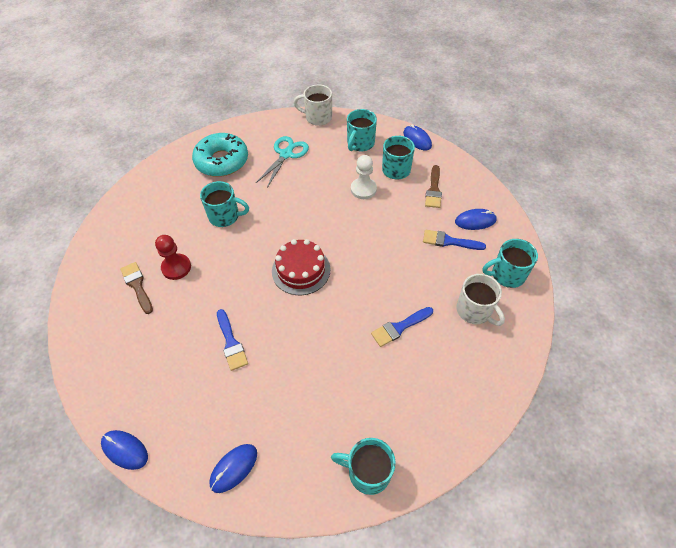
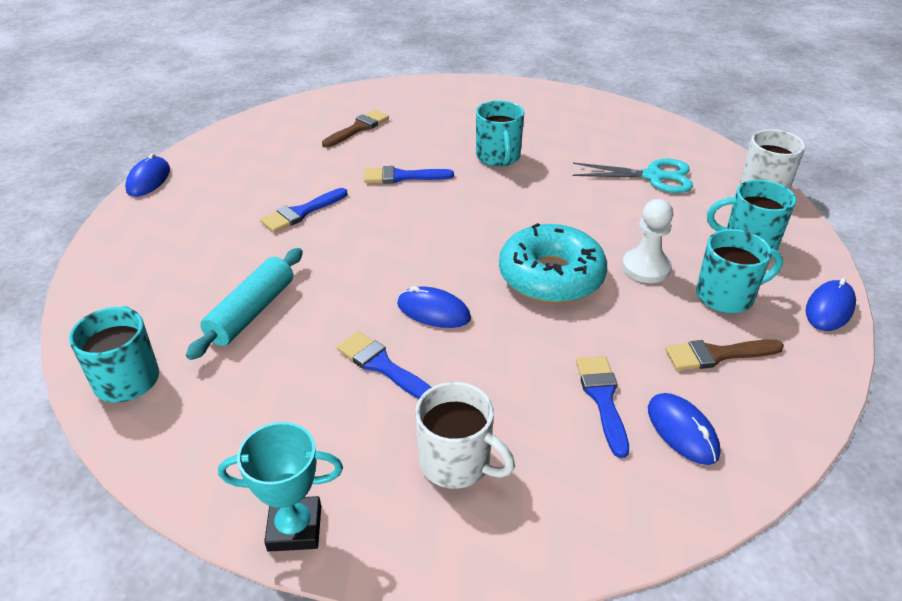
camera: 70 degrees right, 15 degrees down
red pawn [155,235,191,280] -> none
turquoise donut [192,133,248,177] -> turquoise donut moved to [499,223,607,303]
blue mouse [210,444,257,493] -> blue mouse moved to [397,286,471,328]
red cake [272,239,330,295] -> none
white mug [457,274,505,326] -> white mug turned 90 degrees counterclockwise [415,382,515,489]
turquoise mug [483,239,538,288] -> none
none -> turquoise rolling pin [186,248,303,360]
none -> turquoise trophy [218,422,343,552]
none -> blue brush [364,166,454,184]

